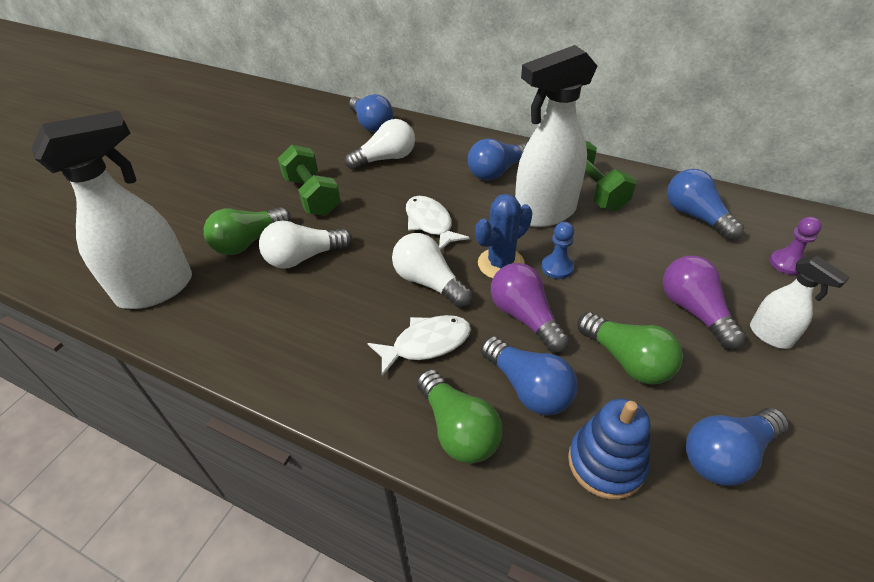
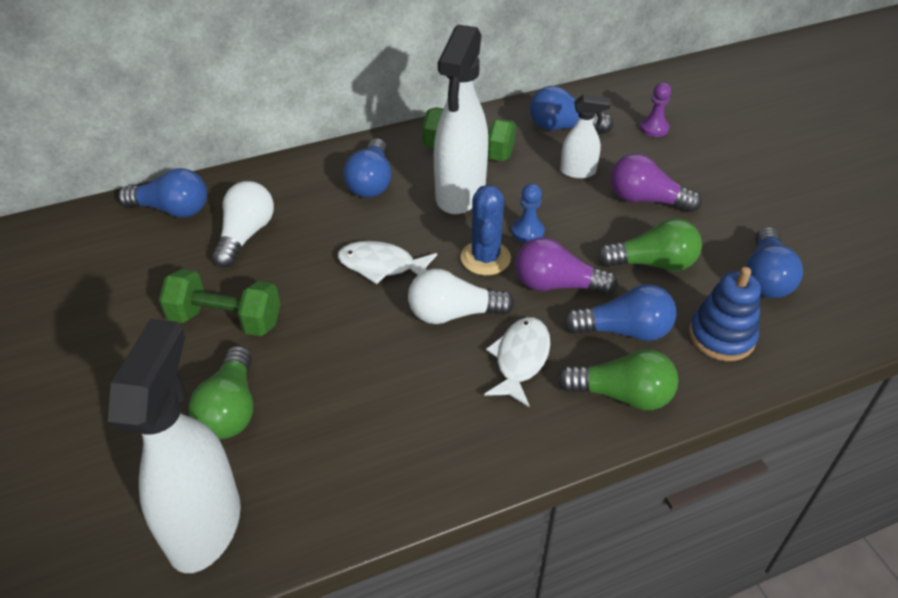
camera: 50 degrees left, 0 degrees up
white light bulb [259,221,352,269] -> none
white spray bottle [750,255,850,349] -> white spray bottle moved to [560,95,611,178]

